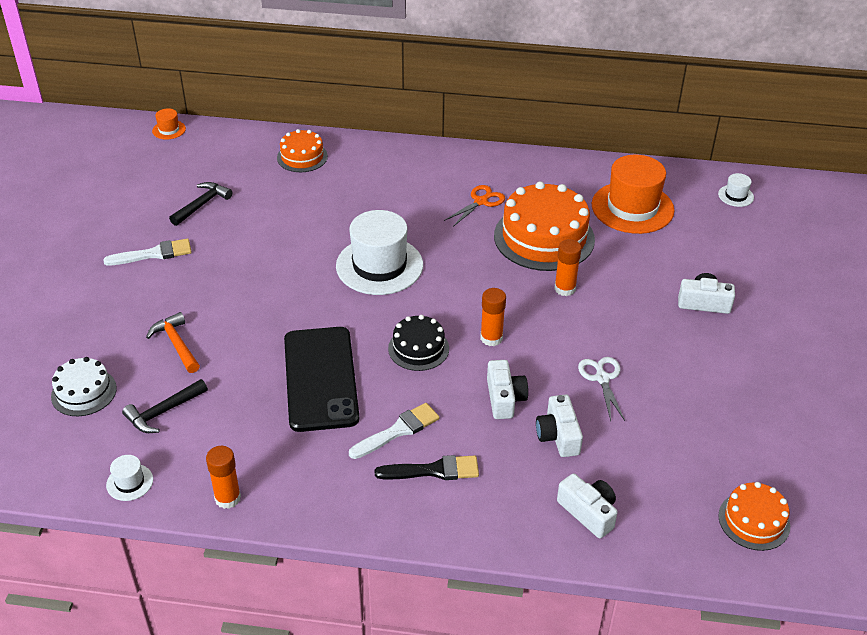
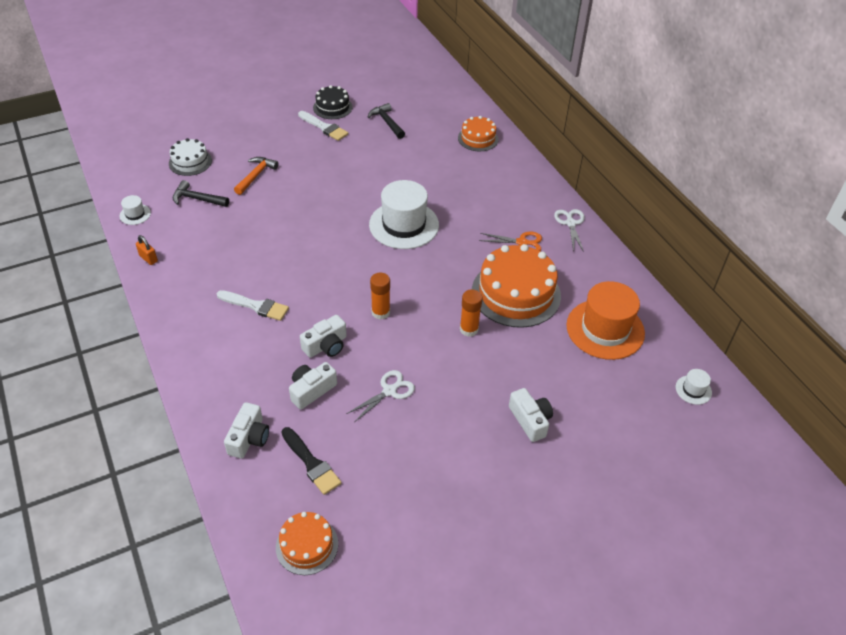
camera: 55 degrees right, 5 degrees up
orange hat [152,108,186,140] -> none
black hammer [169,182,232,226] -> black hammer turned 120 degrees counterclockwise [368,103,405,139]
orange glue stick [206,446,241,509] -> orange padlock [136,235,158,265]
black phone [284,327,359,432] -> none
black brush [375,455,479,480] -> black brush moved to [281,427,342,495]
black cake [388,315,449,371] -> black cake moved to [313,85,353,119]
none -> white scissors [554,209,585,252]

